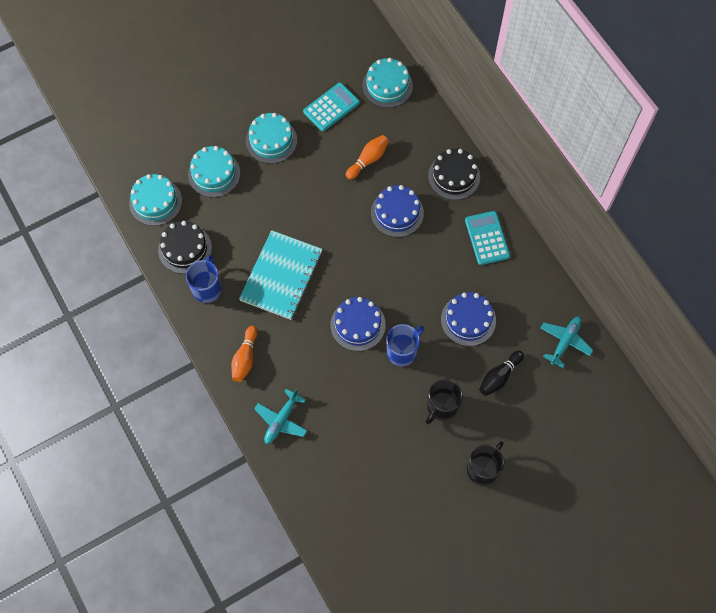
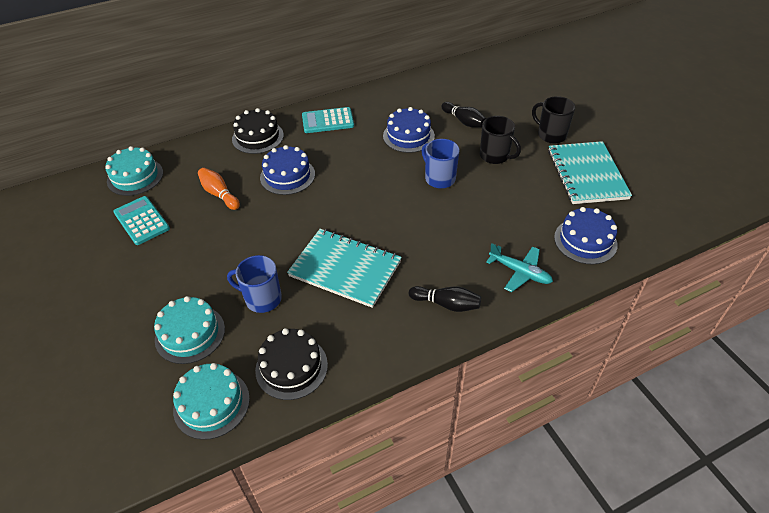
camera: 85 degrees left, 20 degrees down
blue mug [186,255,222,303] -> blue mug moved to [227,255,282,313]
orange bowling pin [231,326,258,382] -> black bowling pin [409,286,481,312]
turquoise cake [246,113,297,164] -> none
blue cake [331,297,386,351] -> blue cake moved to [554,207,618,264]
turquoise plane [541,317,593,368] -> none
none -> turquoise notebook [548,141,632,204]

